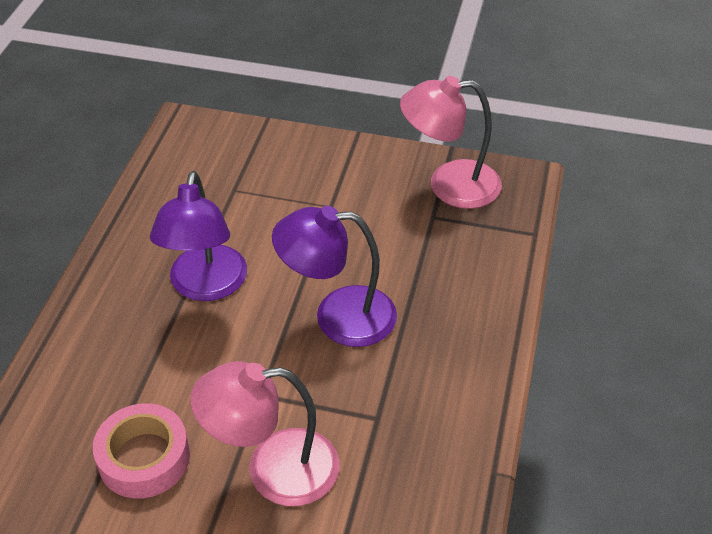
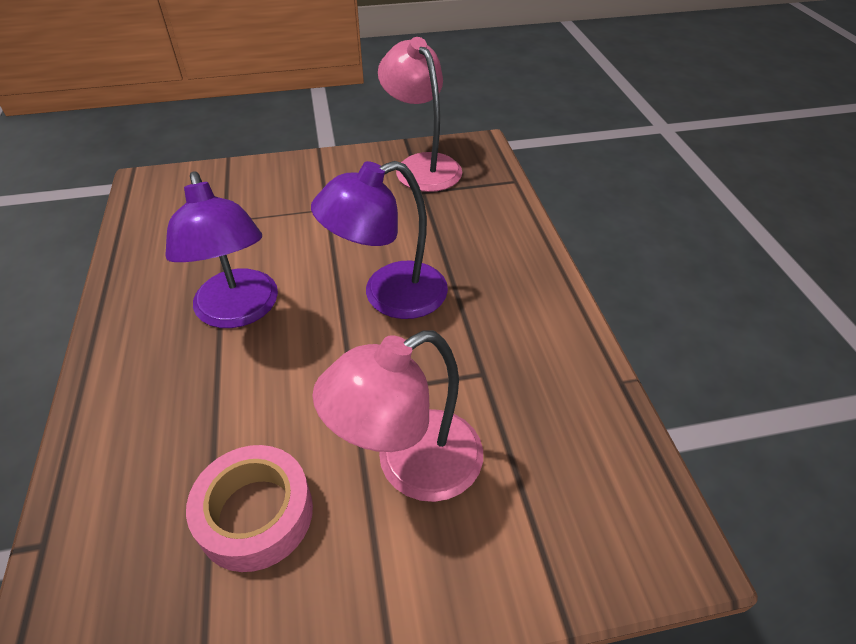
camera: 25 degrees left, 0 degrees up
pink lamp [400,76,502,209] -> pink lamp turned 90 degrees clockwise [378,37,462,192]

